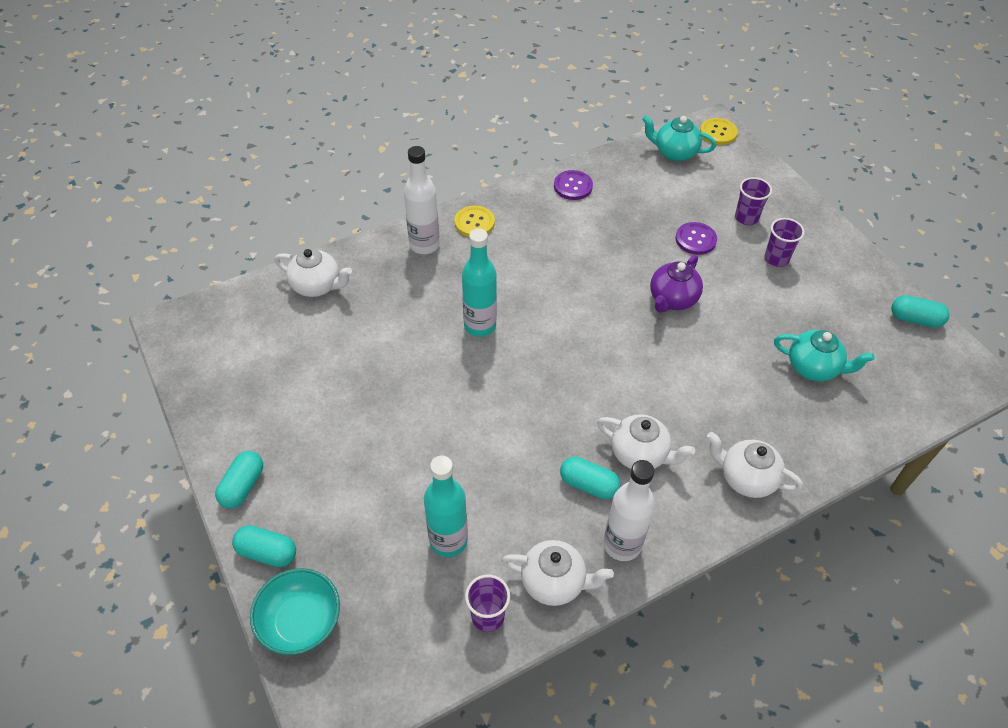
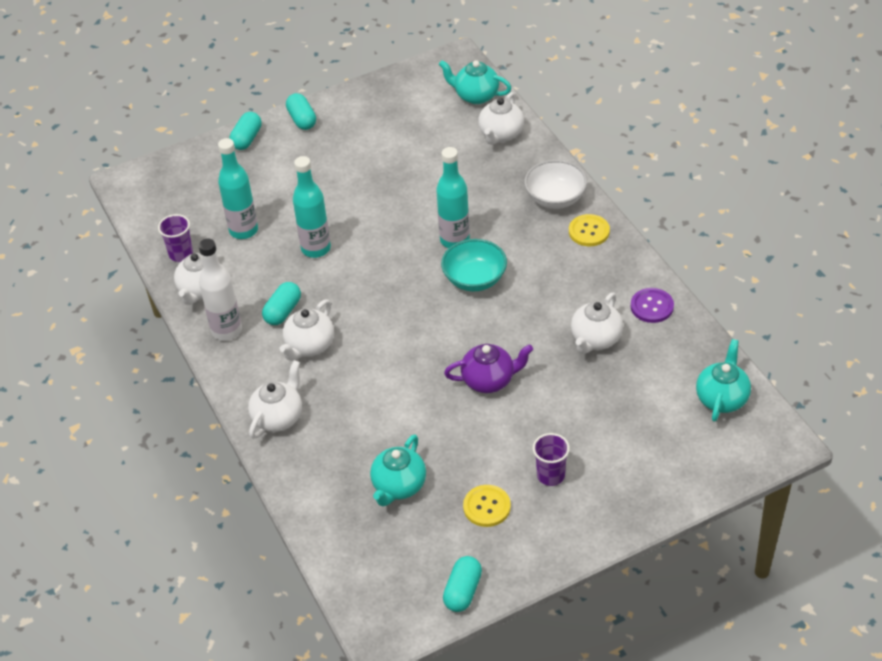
camera: 95 degrees right, 5 degrees down
turquoise capsule [215,451,263,508] -> turquoise capsule turned 45 degrees clockwise [286,93,316,130]
turquoise bowl [250,568,340,655] -> turquoise bowl moved to [441,239,507,291]
white bottle [404,146,440,254] -> white bowl [524,160,587,209]
purple teapot [650,255,703,313] -> purple teapot turned 135 degrees clockwise [444,344,533,393]
purple button [676,222,717,255] -> none
yellow button [700,118,738,145] -> yellow button moved to [463,485,511,527]
purple cup [735,177,772,225] -> none
none -> turquoise bottle [293,156,331,258]
none -> turquoise teapot [439,60,512,104]
none -> white teapot [571,293,623,354]

